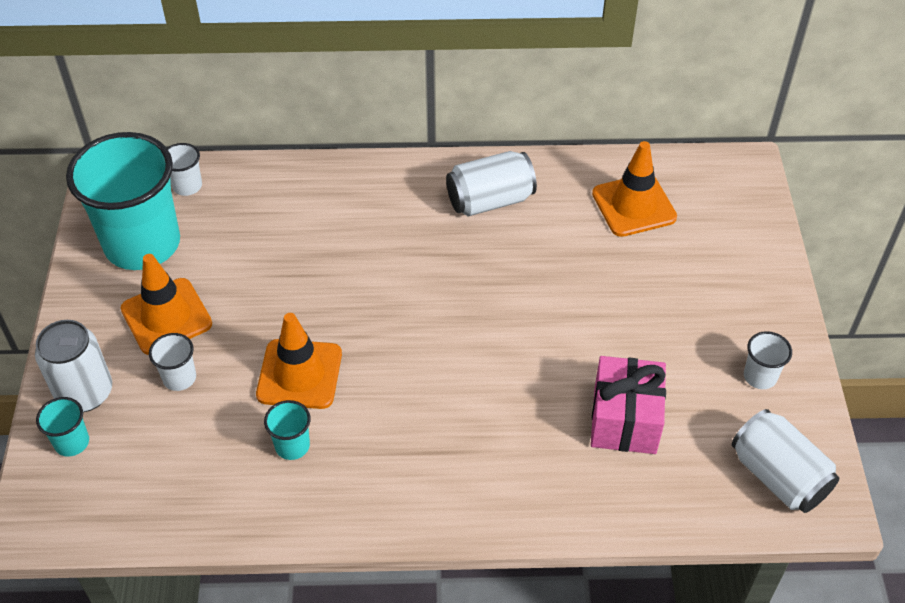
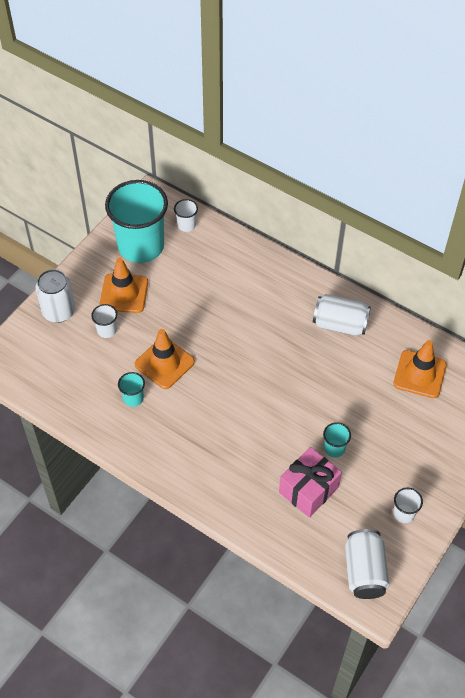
camera: 35 degrees right, 5 degrees up
turquoise cup [36,397,89,457] -> turquoise cup moved to [323,422,351,458]

